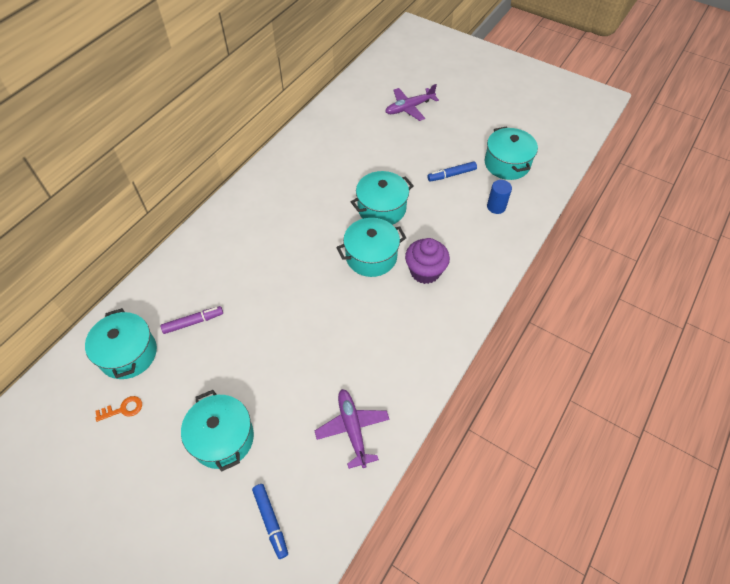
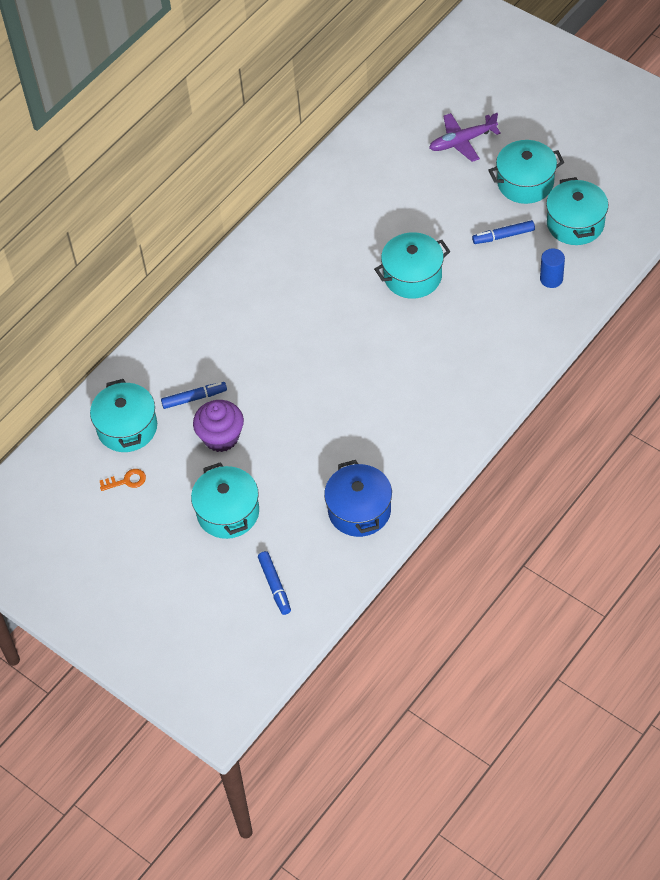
camera: 10 degrees right, 0 degrees up
purple marker [160,306,223,334] -> blue marker [161,382,227,409]
purple plane [315,389,390,469] -> blue pot [324,460,392,537]
turquoise pot [336,218,406,277] -> turquoise pot moved to [488,140,564,204]
purple cupcake [405,238,450,284] -> purple cupcake moved to [193,400,244,452]

